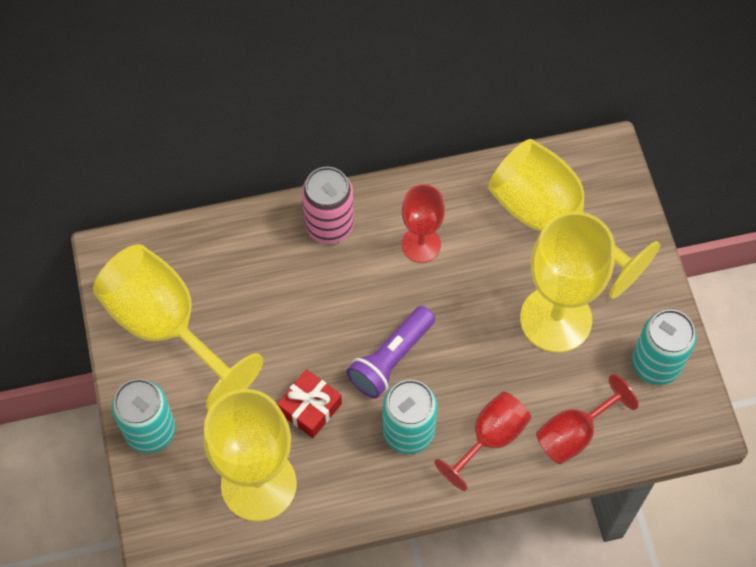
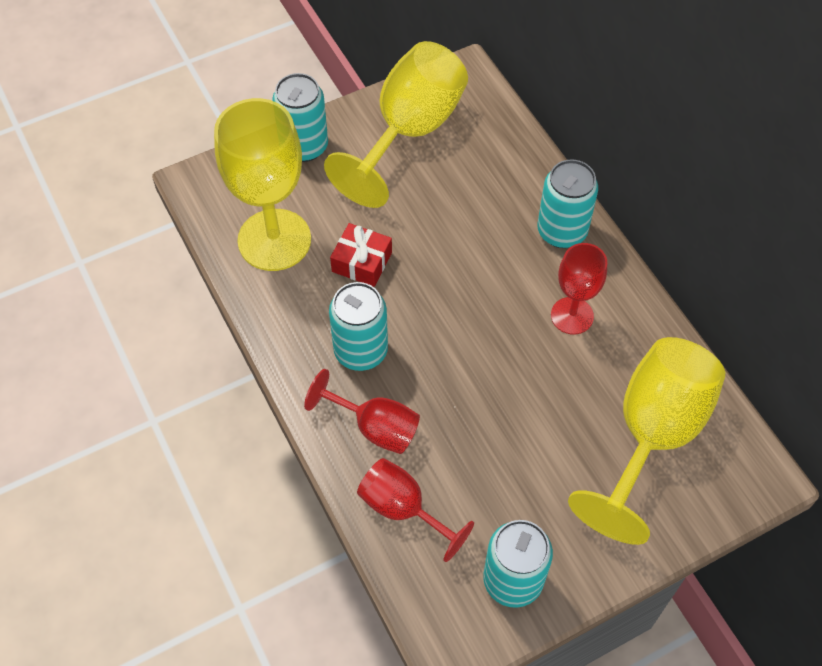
camera: 75 degrees right, 5 degrees down
pink can [302,167,354,244] -> turquoise can [537,159,598,248]
purple flashlight [347,306,435,399] -> none
yellow goblet [520,211,615,353] -> none

